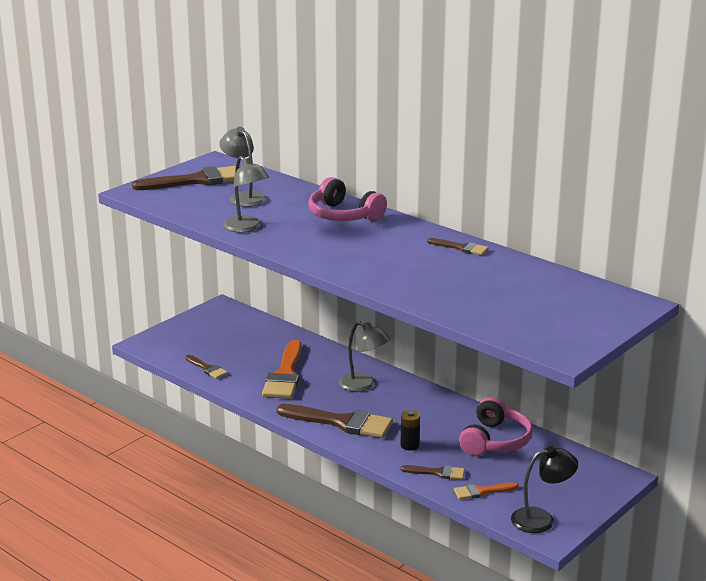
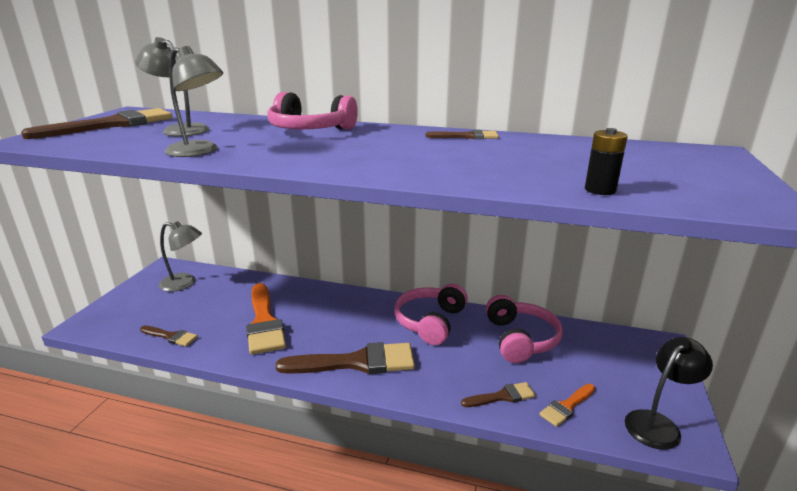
camera: 25 degrees left, 0 degrees up
grey lamp [339,321,390,392] -> grey lamp moved to [159,221,202,292]
black battery [401,410,420,451] -> black battery moved to [585,128,628,195]
none -> pink headphones [394,284,468,345]

